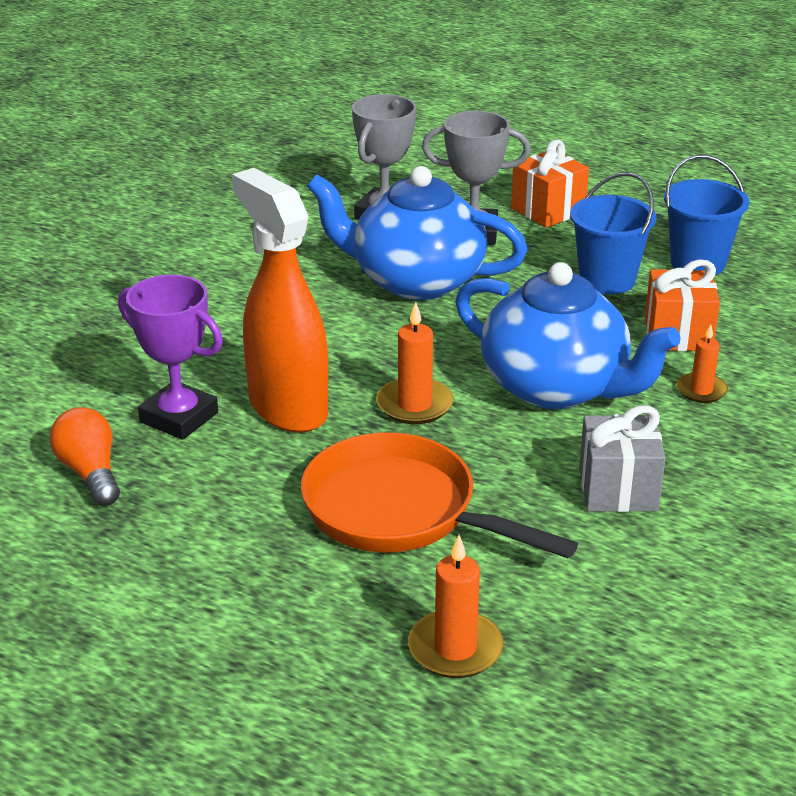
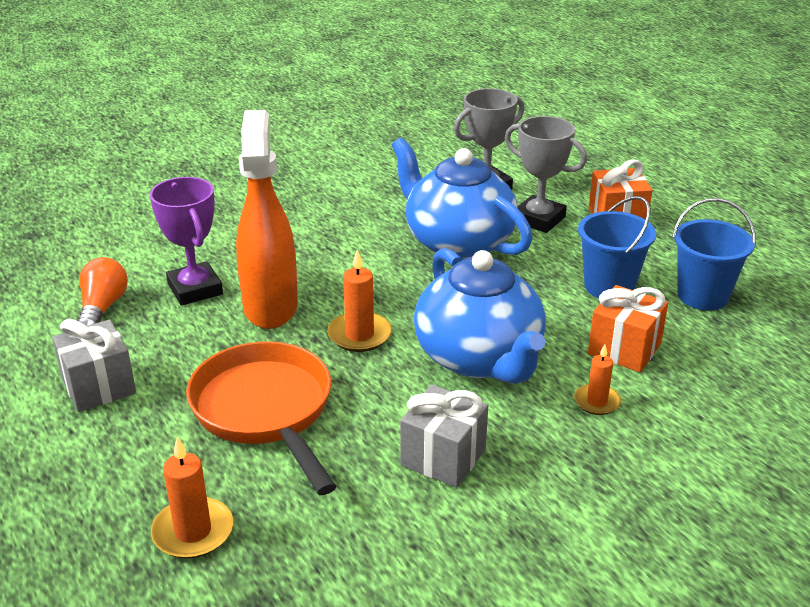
camera: 30 degrees right, 0 degrees up
none -> grey gift [52,319,136,412]

